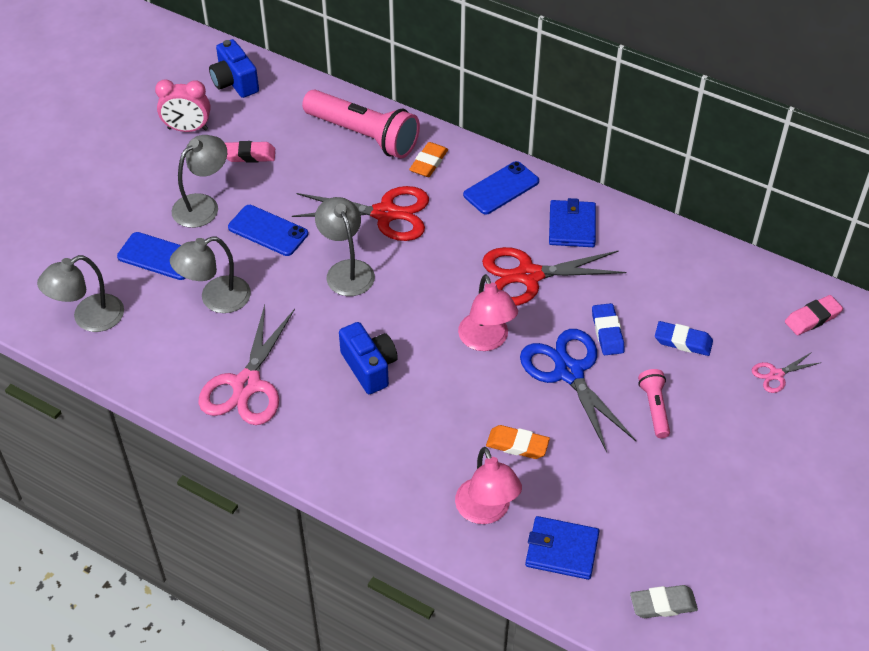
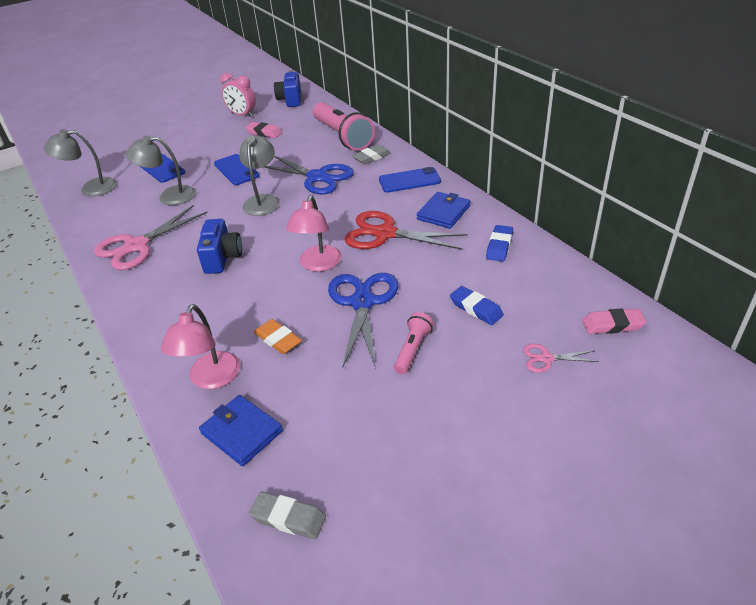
camera: 30 degrees right, 10 degrees down
grey lamp [172,135,227,228] -> none
red scissors [292,186,429,241] -> blue scissors [264,156,354,195]
orange eraser [409,142,448,177] -> grey eraser [352,145,391,165]
blue eraser [592,303,625,355] -> blue eraser moved to [486,225,513,262]

